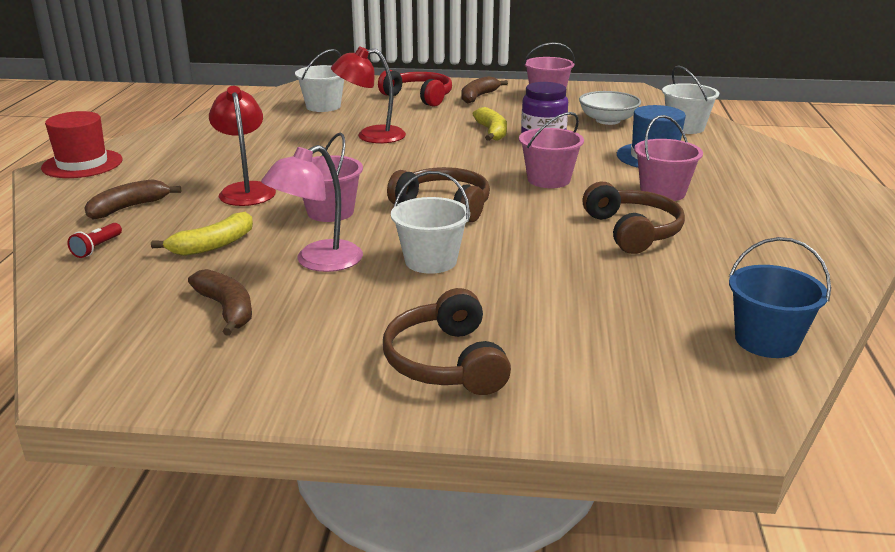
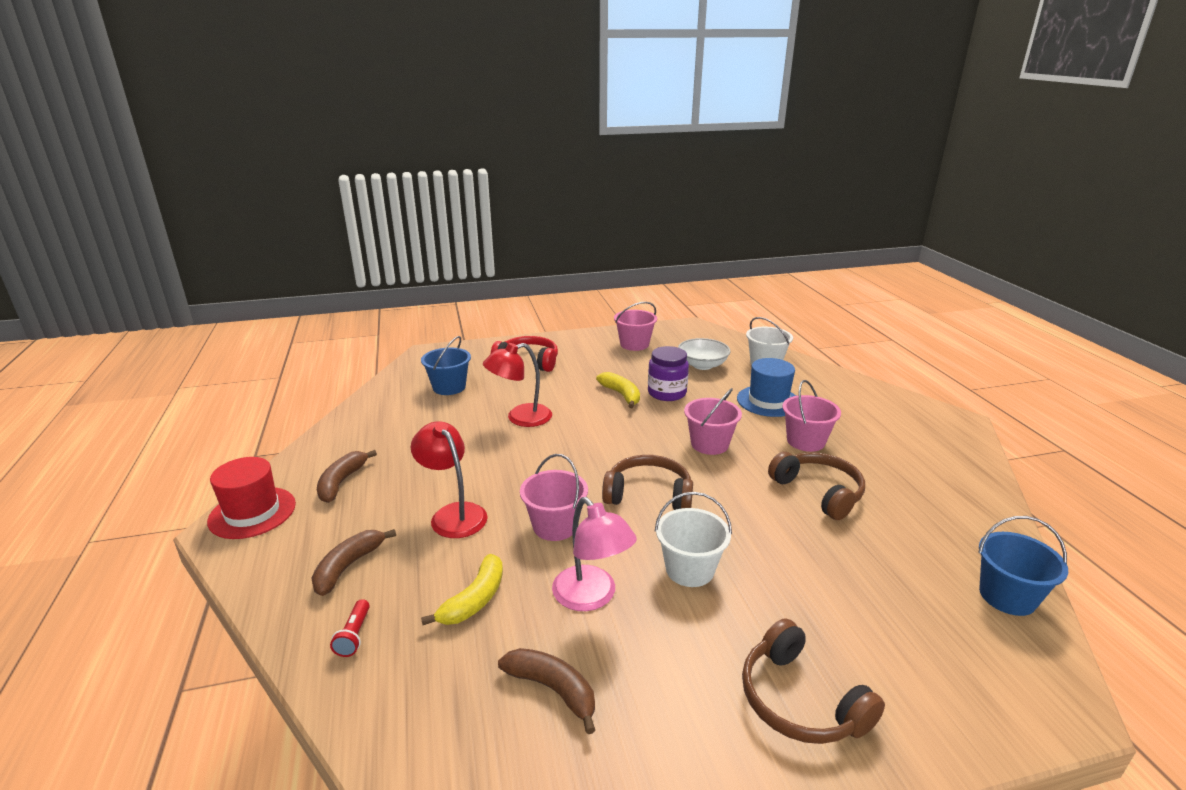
camera: 20 degrees left, 0 degrees up
pink lamp [261,145,363,272] -> pink lamp turned 60 degrees counterclockwise [552,497,637,611]
white bucket [295,49,344,112] -> blue bucket [421,336,471,395]
brown banana [461,76,508,103] -> brown banana moved to [317,450,377,503]

